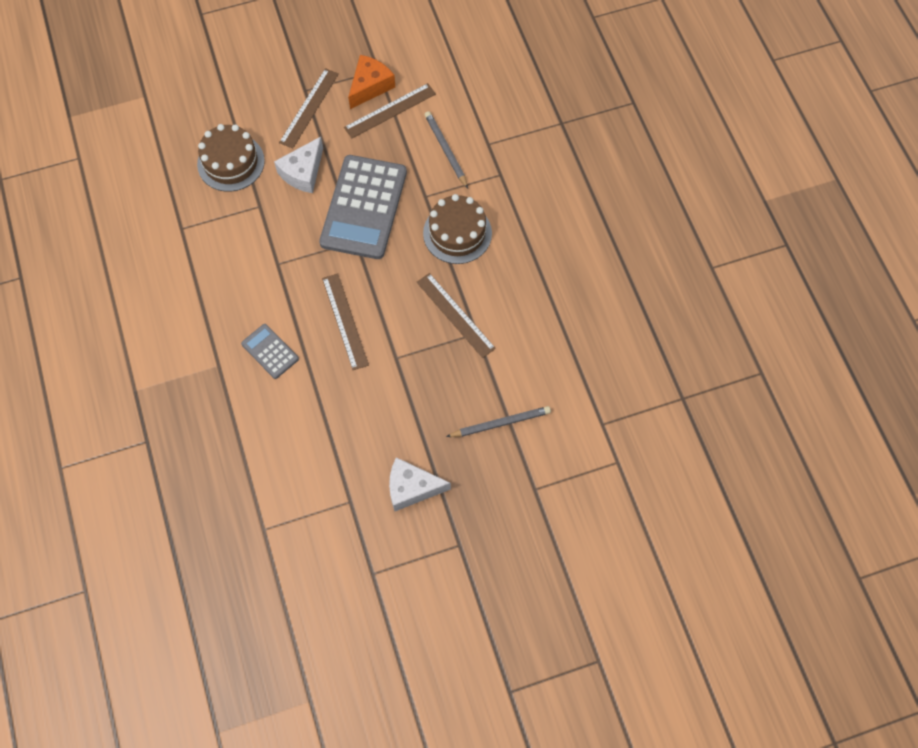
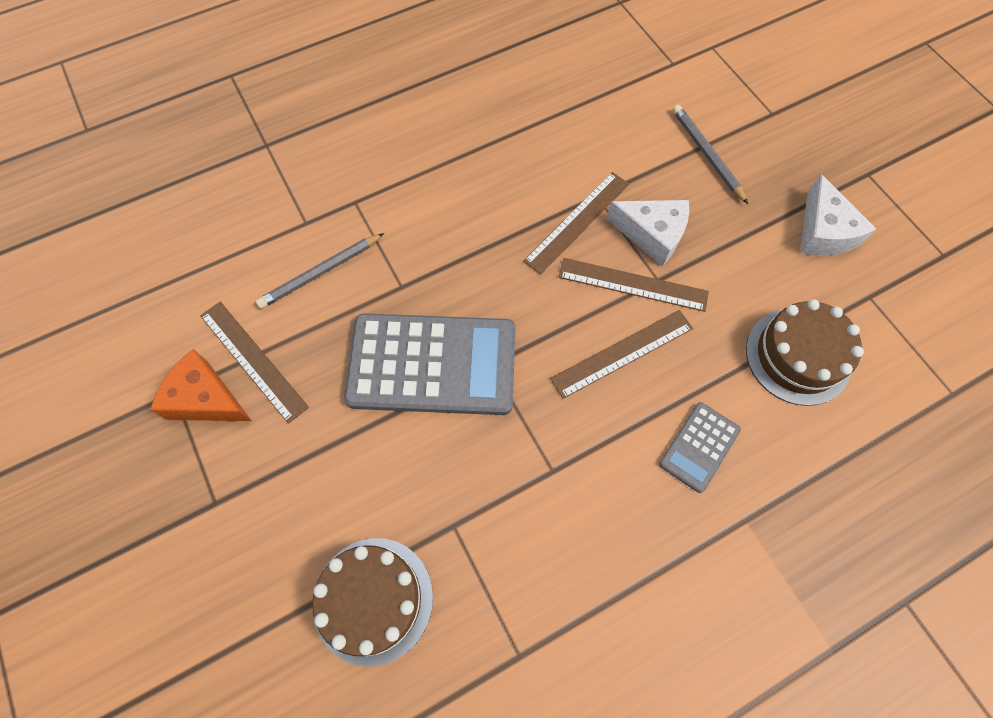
camera: 100 degrees left, 0 degrees up
white cheese [274,137,323,193] -> white cheese moved to [606,200,689,266]
brown ruler [279,68,339,149] -> brown ruler moved to [558,258,709,312]
brown cake [423,194,492,264] -> brown cake moved to [746,299,864,406]

